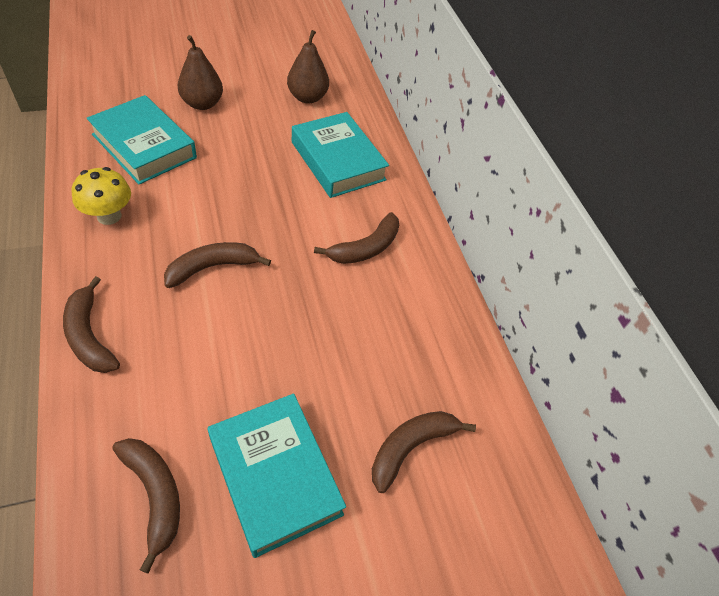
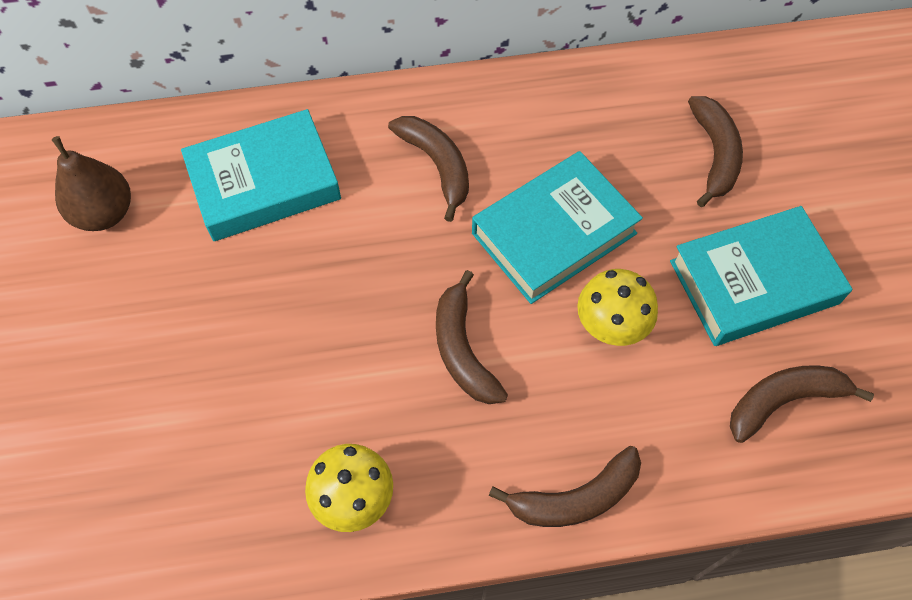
camera: 75 degrees left, 10 degrees up
turquoise book [87,95,197,185] -> turquoise book moved to [472,151,643,304]
brown pear [178,35,223,110] -> none
brown banana [372,411,476,493] -> brown banana turned 150 degrees counterclockwise [688,96,743,207]
none -> yellow mushroom [577,269,658,346]

